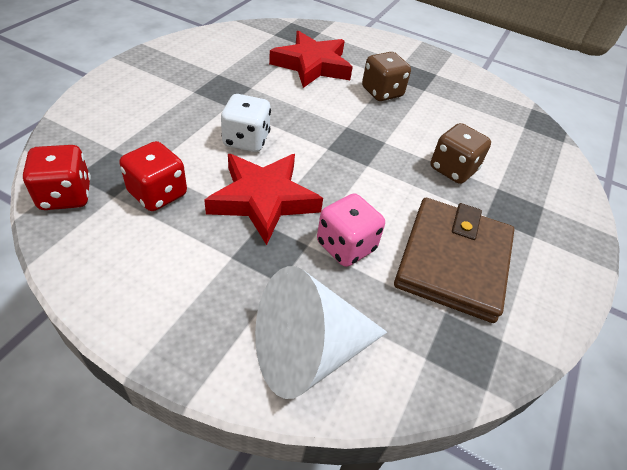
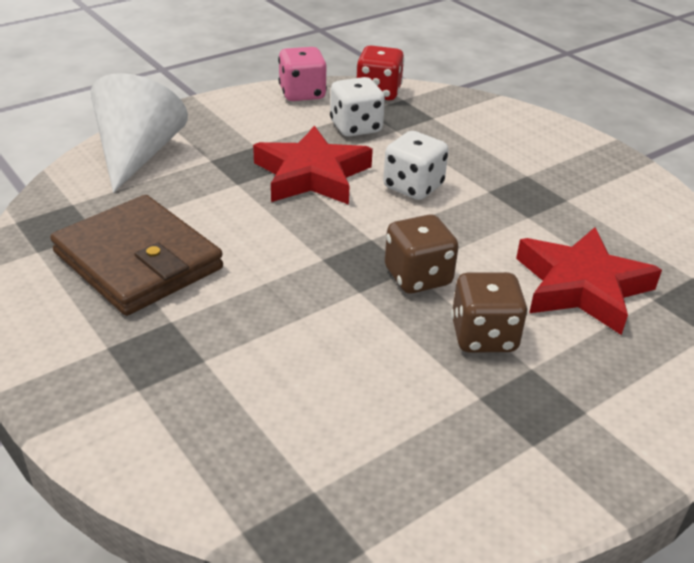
camera: 120 degrees right, 10 degrees down
red dice [119,141,187,211] -> white dice [330,77,385,137]
pink dice [317,193,385,267] -> pink dice moved to [278,47,327,101]
brown dice [431,123,491,184] -> brown dice moved to [385,214,459,293]

